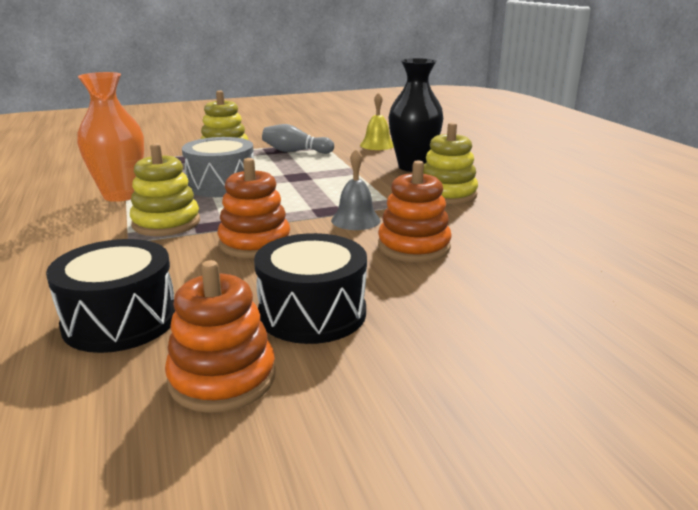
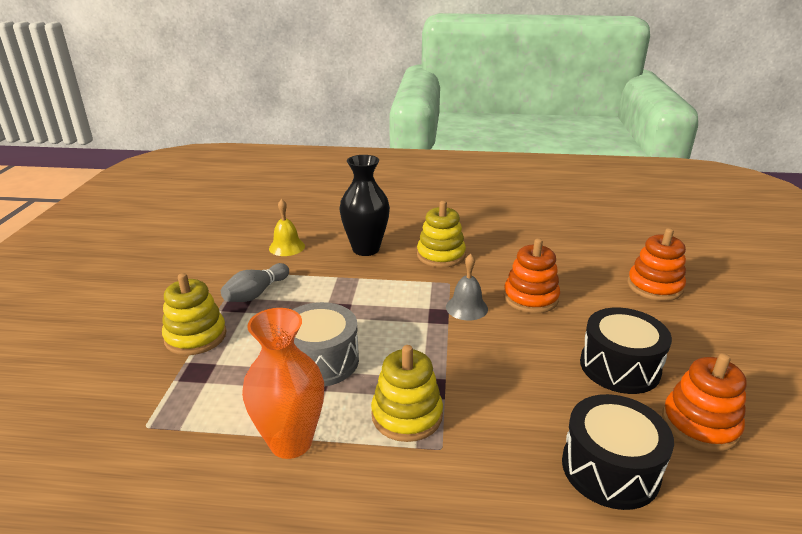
camera: 65 degrees left, 5 degrees up
orange stacking toy [217,158,290,258] -> orange stacking toy moved to [627,228,686,301]

